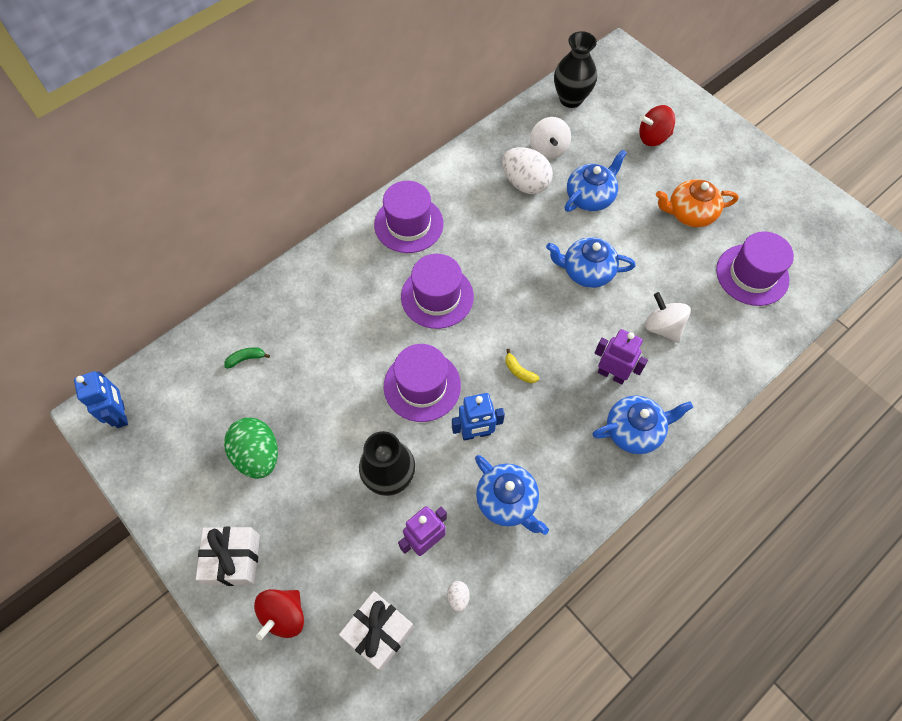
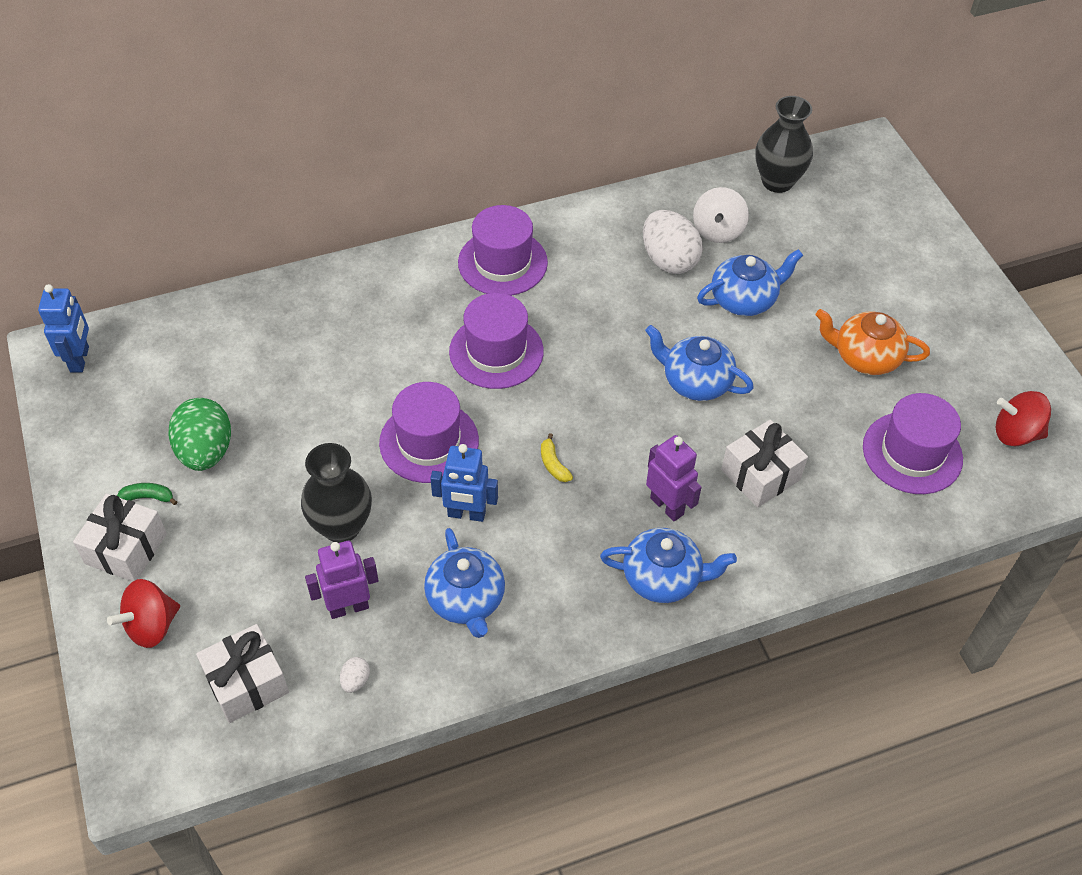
camera: 20 degrees right, 10 degrees down
green banana [224,347,270,369] -> green banana moved to [117,483,177,505]
red spinning top [639,105,675,146] -> red spinning top moved to [996,391,1051,446]
white spinning top [645,292,691,343] -> white gift [721,419,808,508]

